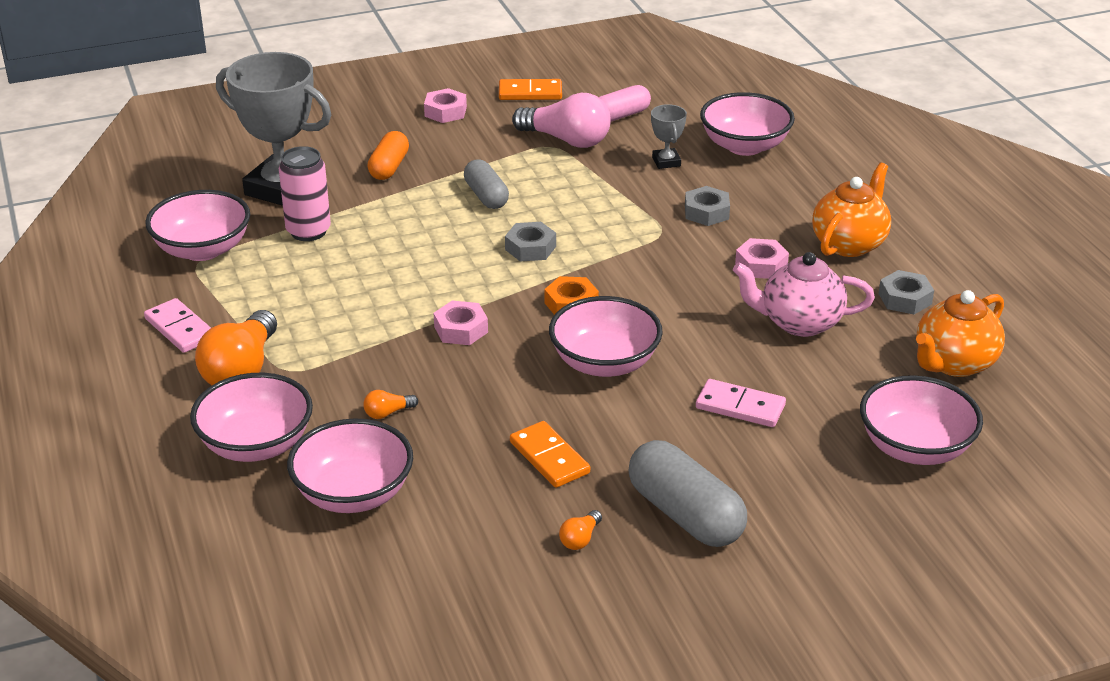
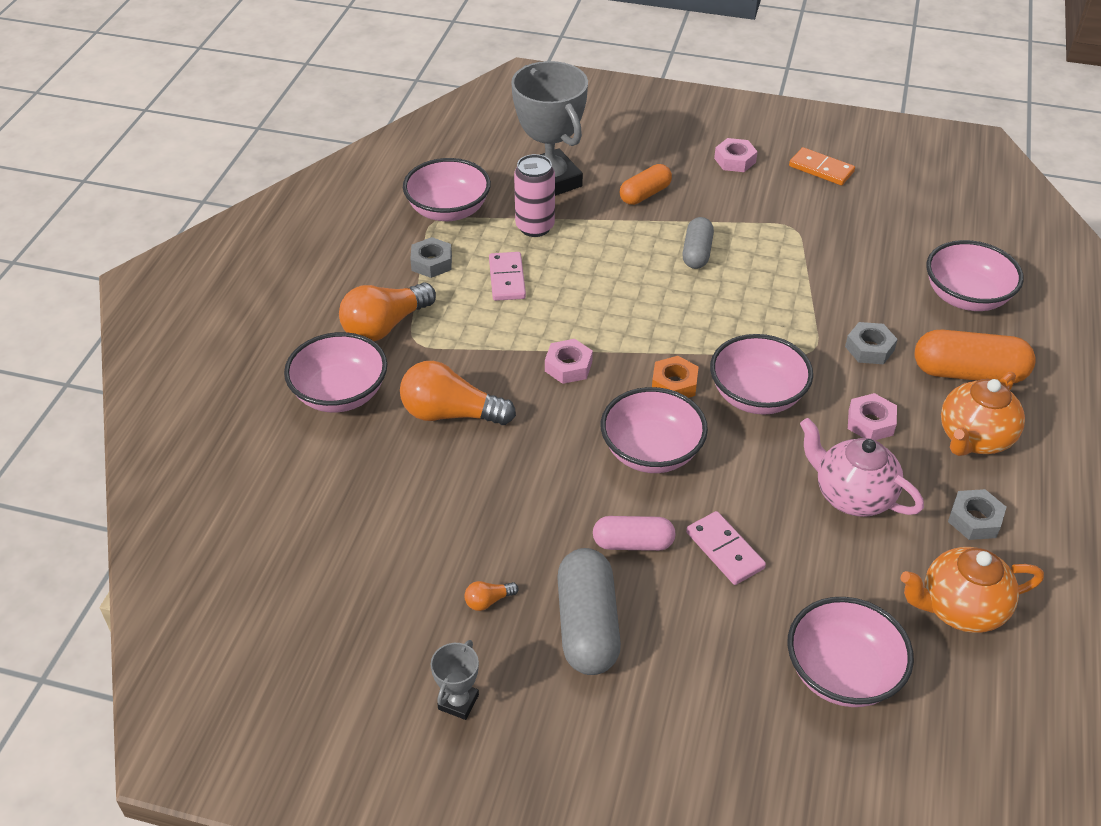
camera: 35 degrees right, 10 degrees up
pink domino [144,298,211,353] -> pink domino moved to [489,252,526,301]
pink bowl [287,418,413,513] -> pink bowl moved to [710,334,813,415]
orange light bulb [363,390,418,419] -> orange light bulb [400,361,516,425], size x2.34
grey nut [505,222,556,262] -> grey nut moved to [410,237,452,278]
orange domino [510,421,590,488] -> none
pink light bulb [512,93,611,148] -> none
pink capsule [599,85,651,122] -> pink capsule moved to [593,516,676,551]
grey trophy [651,104,687,169] -> grey trophy moved to [431,640,479,720]
orange teapot [812,163,891,257] -> orange teapot turned 150 degrees clockwise [941,371,1025,456]
none -> orange capsule [915,329,1036,383]

